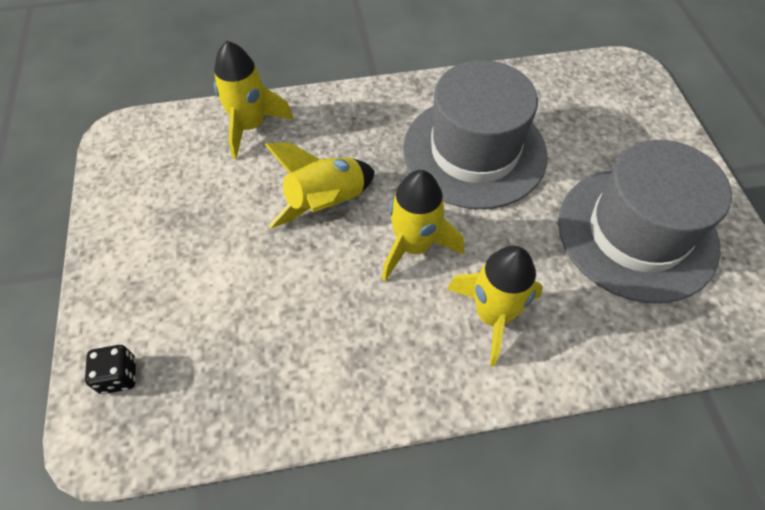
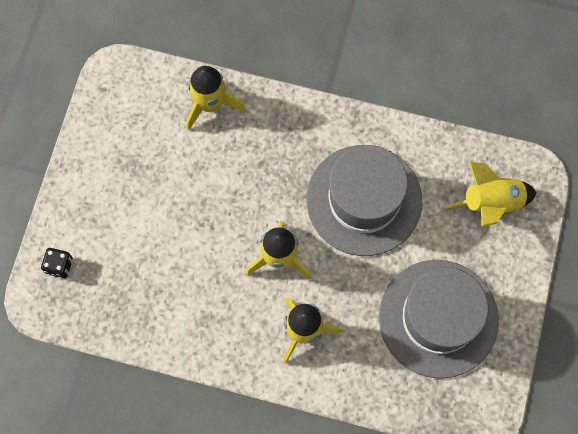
camera: 25 degrees right, 15 degrees up
yellow rocket [264,143,375,229] -> yellow rocket moved to [445,162,537,227]

